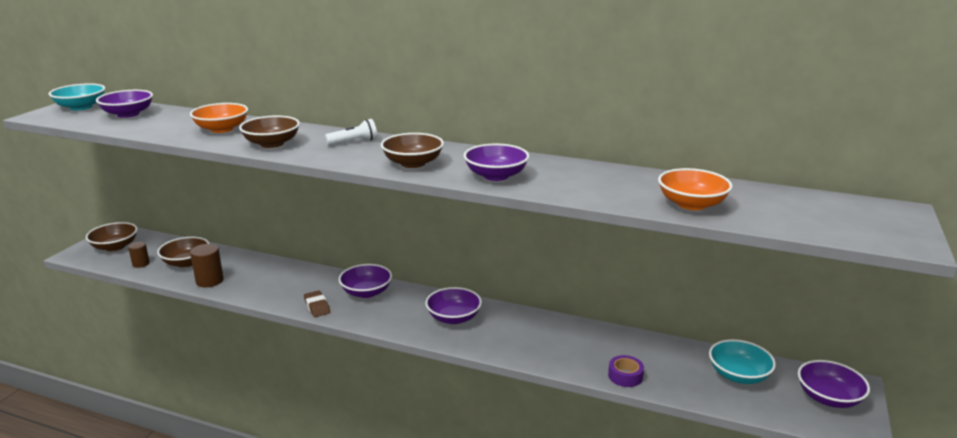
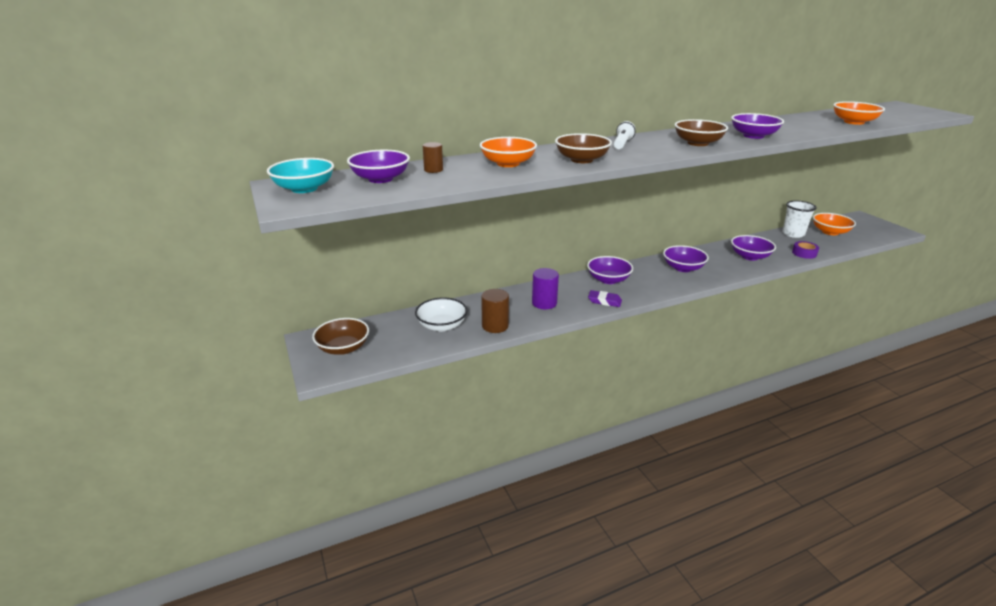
camera: 45 degrees left, 5 degrees up
brown cylinder [128,242,150,268] -> brown cylinder moved to [423,142,443,173]
brown bowl [157,237,210,268] -> white bowl [415,298,467,331]
brown eraser [304,291,330,317] -> purple eraser [588,290,622,307]
turquoise bowl [709,339,776,384] -> orange bowl [813,213,856,235]
purple bowl [798,360,870,408] -> purple bowl moved to [731,235,776,261]
none -> purple cylinder [532,268,559,309]
none -> white cup [782,200,817,238]

